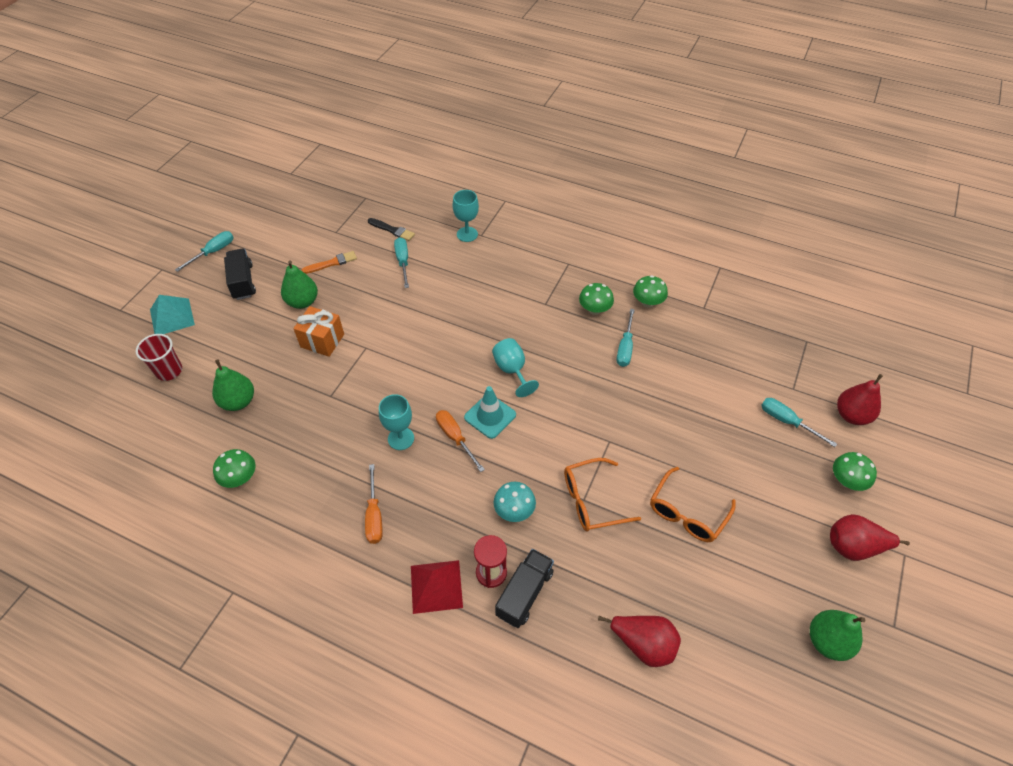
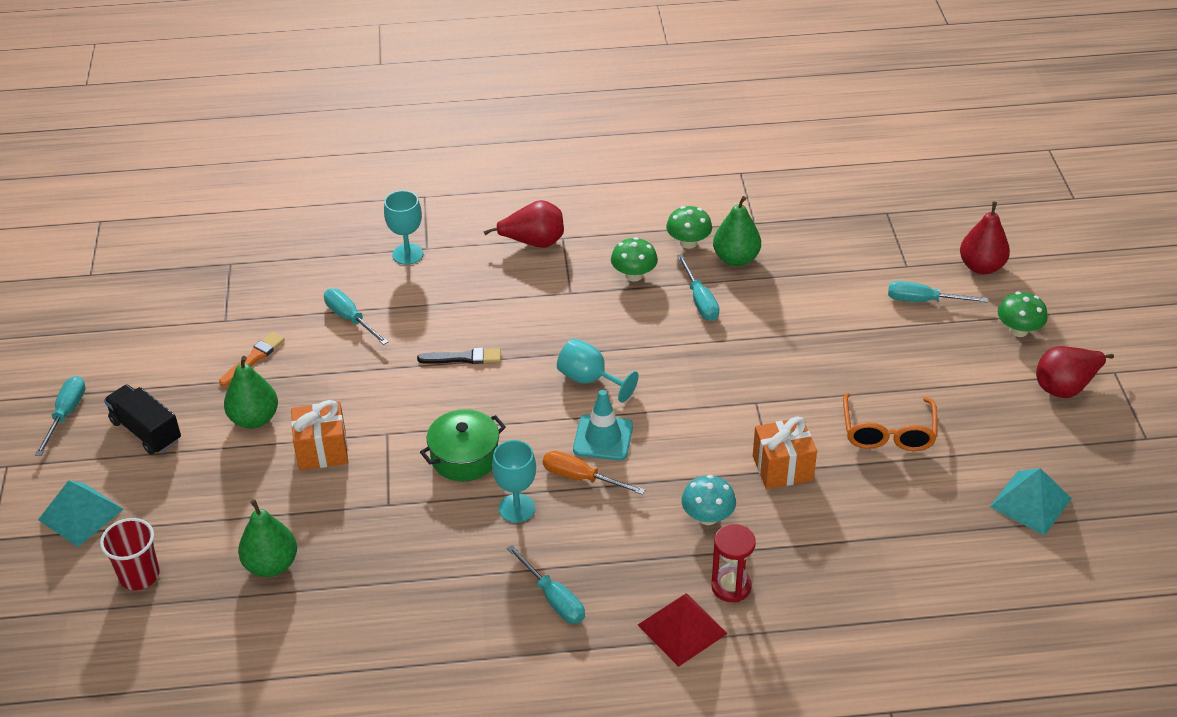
camera: 30 degrees left, 10 degrees down
green mushroom [213,449,255,488] -> none
orange screwdriver [365,464,383,544] -> turquoise screwdriver [507,545,585,624]
black brush [368,218,415,241] -> black brush moved to [417,348,501,364]
black truck [495,549,554,628] -> none
orange glasses [564,458,641,531] -> orange gift [753,417,817,489]
red pear [598,616,681,667] -> red pear moved to [484,200,564,248]
green pear [810,610,866,661] -> green pear moved to [713,196,761,266]
none -> green pot [420,409,506,481]
none -> turquoise pyramid [990,468,1072,536]

